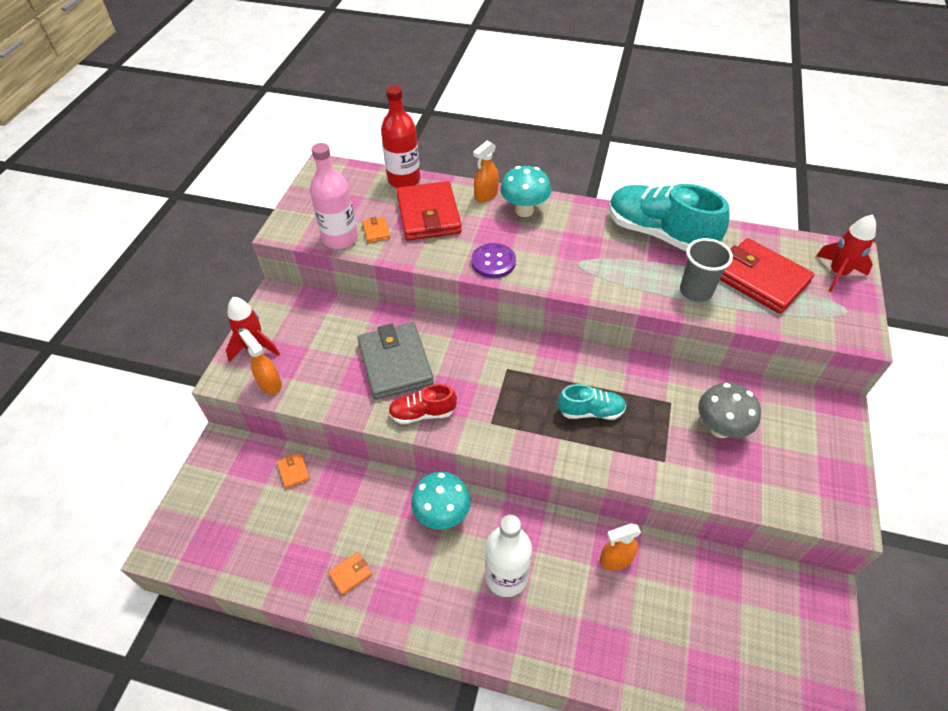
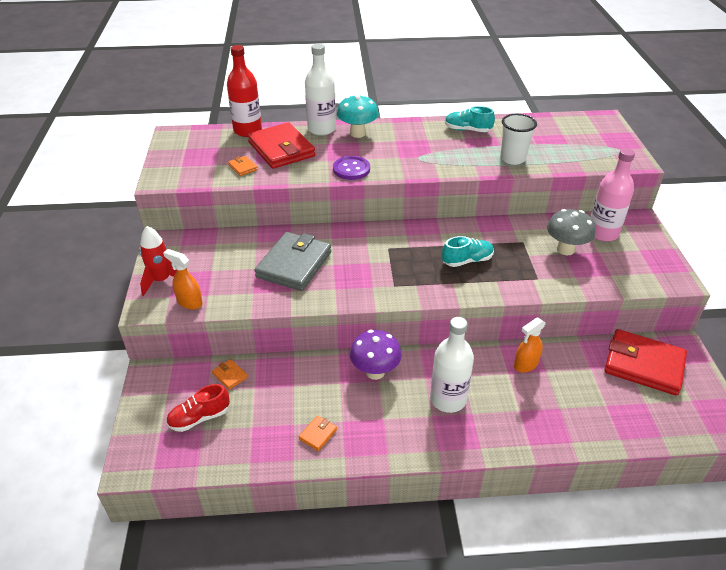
camera: 20 degrees left, 10 degrees down
pink bottle [310,143,358,249] -> pink bottle moved to [591,148,635,242]
grey wallet [357,322,434,399] -> grey wallet turned 60 degrees clockwise [255,232,331,291]
red shoe [388,384,457,424] -> red shoe moved to [166,384,230,432]
turquoise mushroom [411,472,471,530] -> purple mushroom [350,330,402,380]
orange spray bottle [473,141,499,202] -> white bottle [305,44,336,136]
turquoise shoe [609,184,730,251] -> turquoise shoe [445,106,495,132], size x0.52
grey cup [680,238,733,302] -> white cup [500,114,537,165]
red wallet [720,238,814,314] -> red wallet moved to [605,329,687,396]
red rocket [816,214,876,292] -> none

